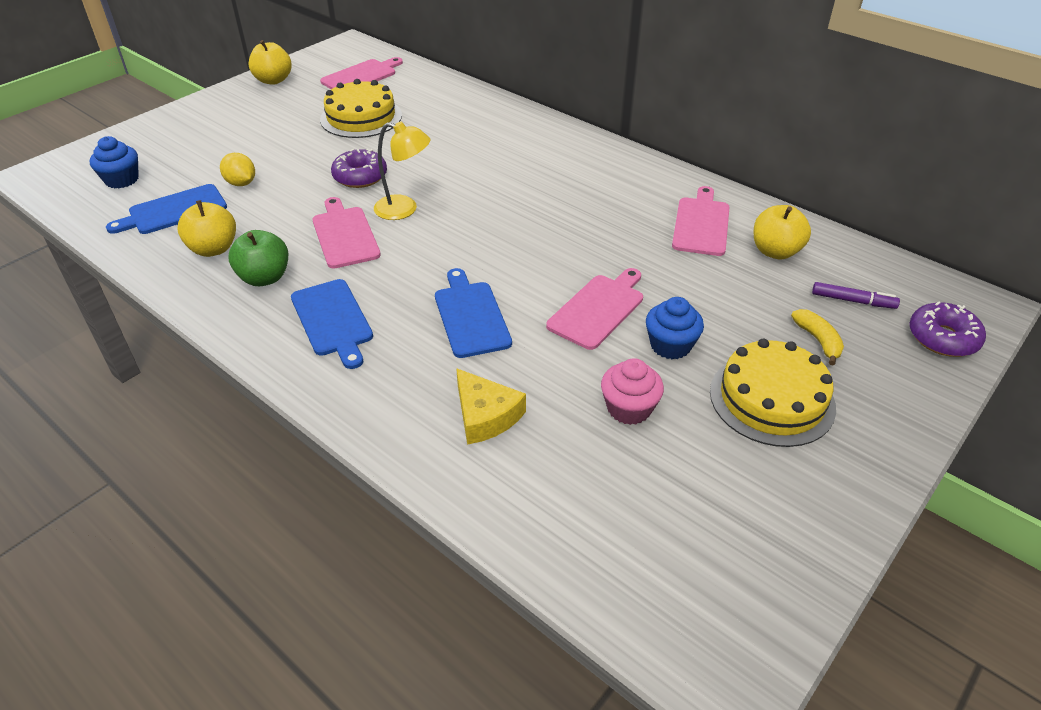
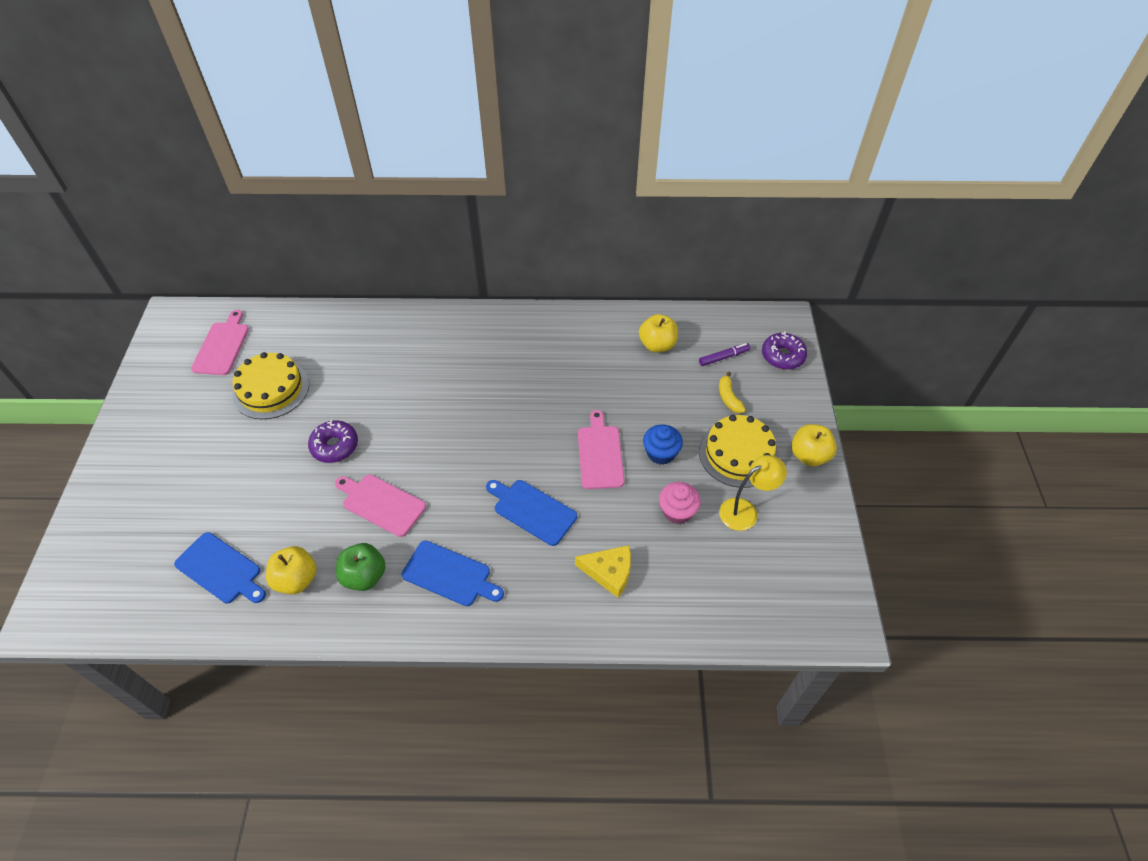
camera: 40 degrees left, 10 degrees up
blue cupcake [90,136,139,188] -> none
blue cutting board [106,184,227,234] -> blue cutting board turned 75 degrees counterclockwise [174,532,266,603]
yellow lemon [220,153,255,186] -> none
yellow apple [249,40,292,85] -> yellow apple moved to [791,424,837,466]
yellow lamp [374,122,430,220] -> yellow lamp moved to [719,455,787,531]
pink cutting board [672,186,729,256] -> none
yellow banana [791,309,844,365] -> yellow banana turned 135 degrees counterclockwise [719,372,746,413]

